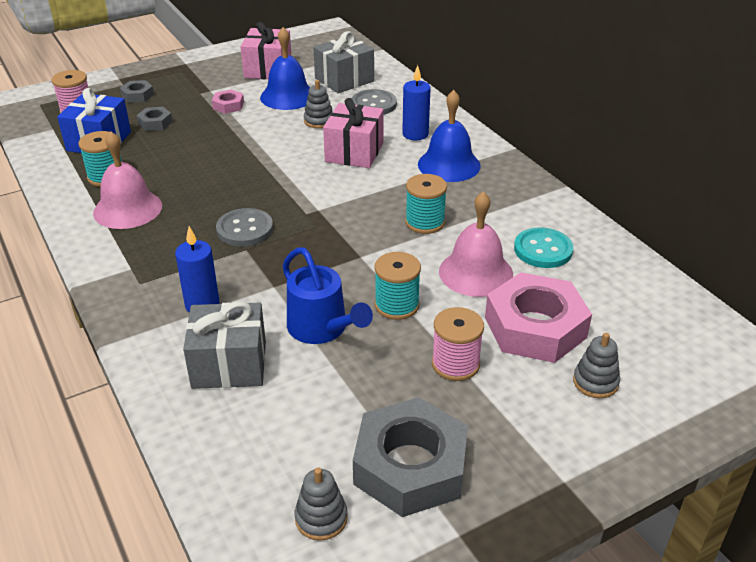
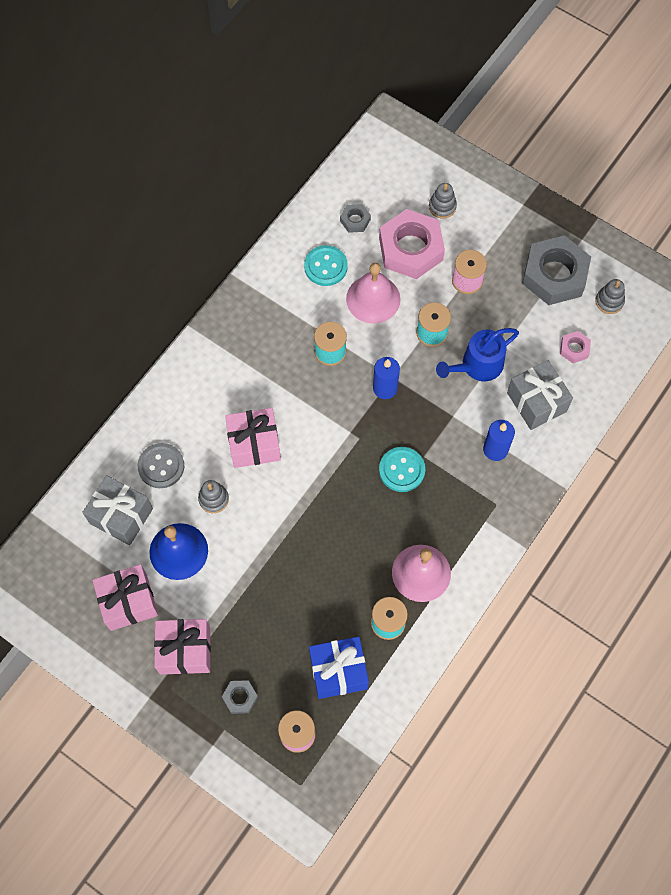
camera: 115 degrees left, 30 degrees up
grey nut [136,107,173,131] -> grey nut moved to [340,204,371,233]
pink nut [212,90,244,114] -> pink nut moved to [560,331,591,363]
grey button [216,208,273,247] -> turquoise button [379,447,425,492]
blue watering can [283,248,373,344] -> blue watering can turned 150 degrees counterclockwise [436,328,519,381]
blue candle [402,65,431,140] -> blue candle moved to [373,357,400,399]
blue bell [418,90,481,182] -> none
none -> pink gift [154,619,211,675]

